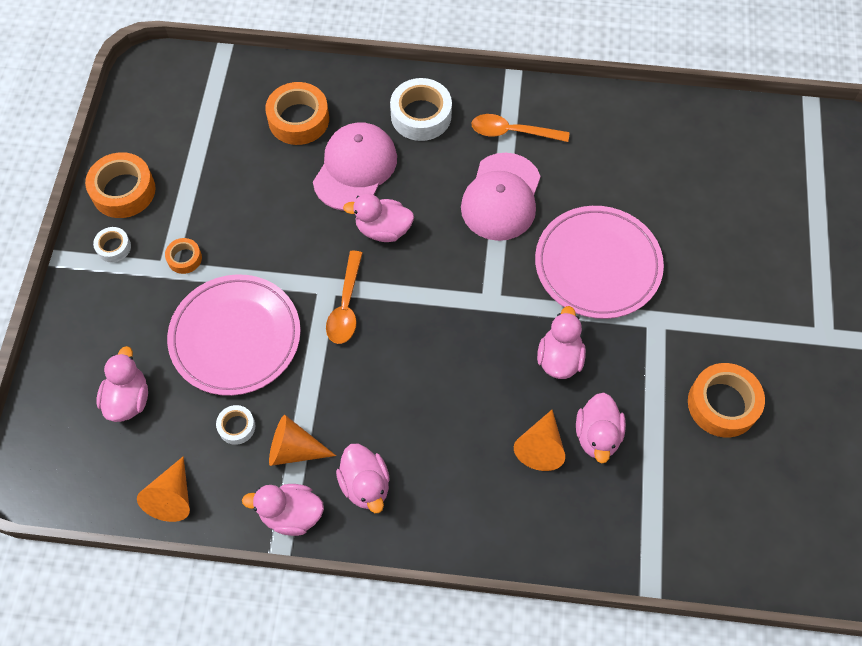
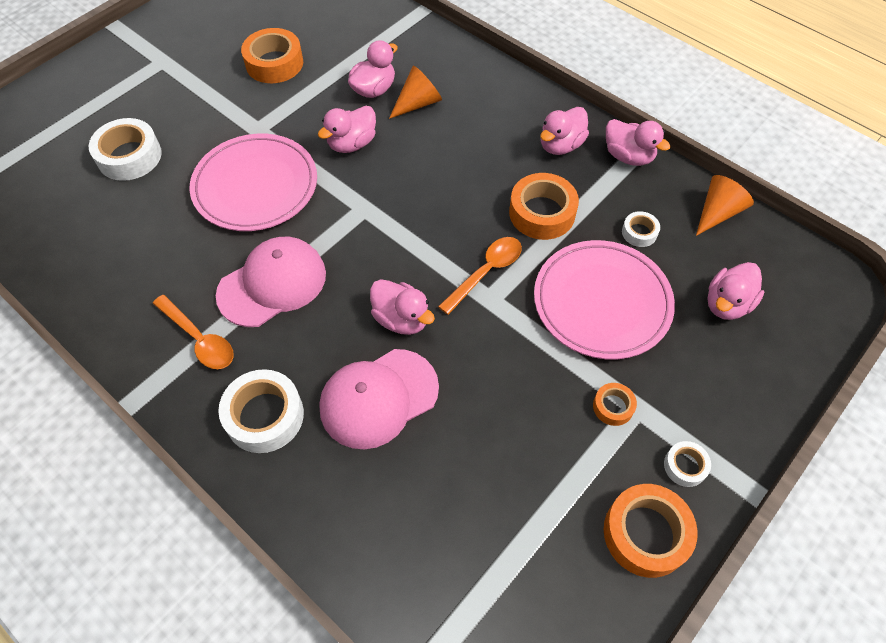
camera: 145 degrees left, 5 degrees down
orange tape [265,82,329,145] -> orange tape moved to [509,173,579,240]
orange cone [269,415,336,466] -> none
pink duck [336,444,390,513] -> pink duck turned 150 degrees counterclockwise [540,107,589,155]
none -> white tape [89,118,162,181]

